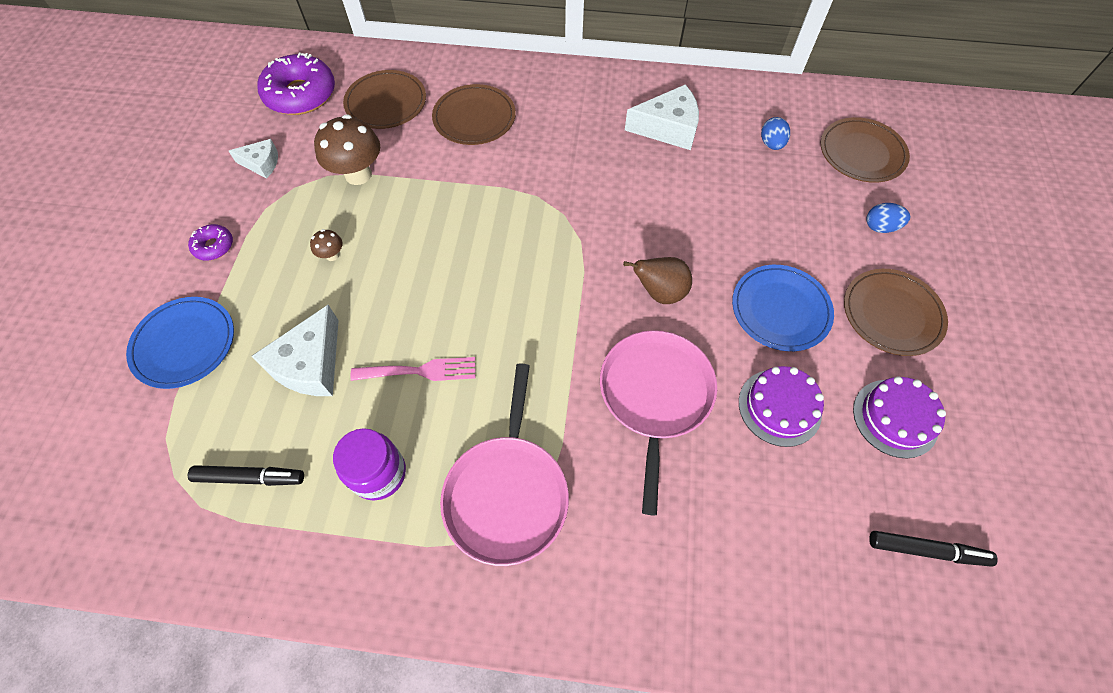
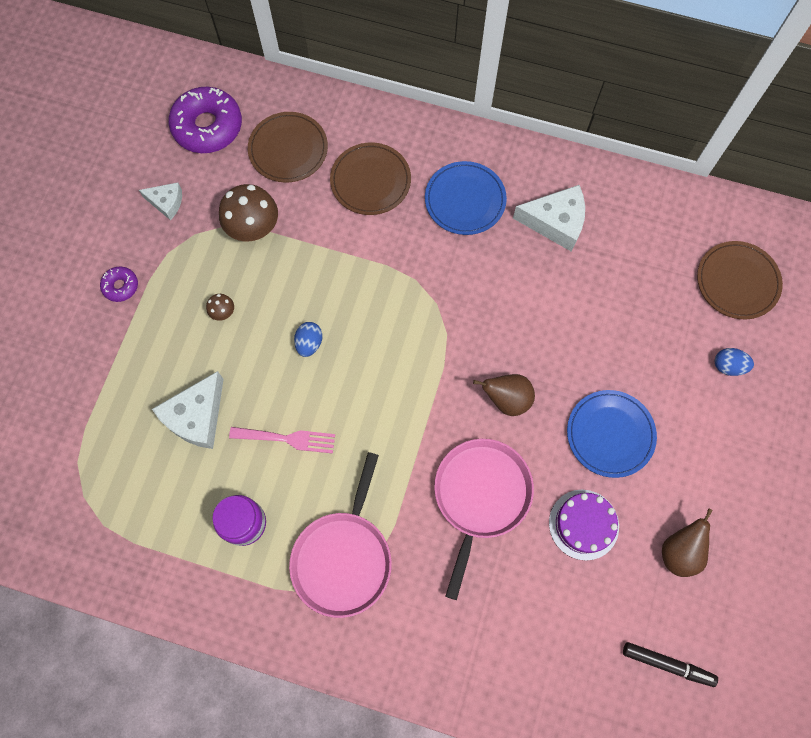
camera: 10 degrees right, 10 degrees up
blue plate [126,297,234,389] -> blue plate moved to [425,161,507,235]
black marker [188,465,304,486] -> none
blue egg [761,117,790,150] -> blue egg moved to [294,322,322,357]
brown plate [844,269,948,356] -> none
purple cake [853,377,946,458] -> brown pear [662,508,713,577]

